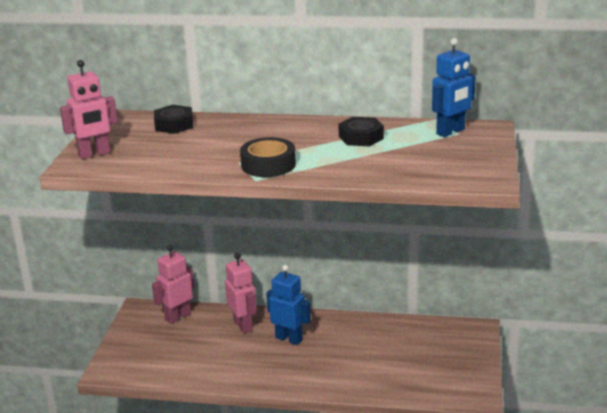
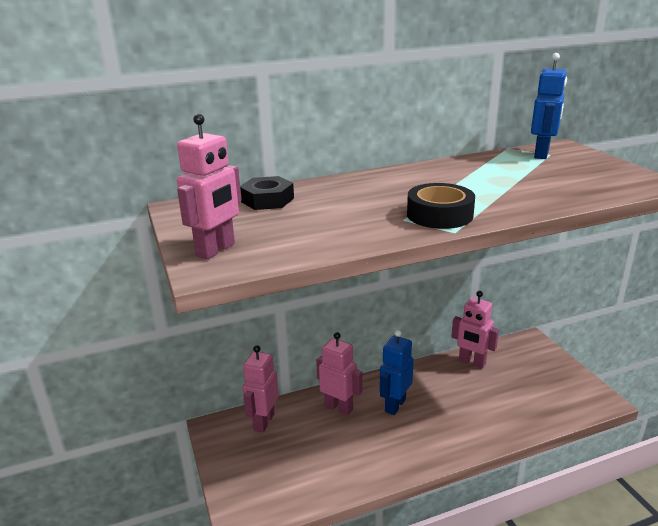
camera: 30 degrees left, 0 degrees up
blue robot [266,265,311,345] -> blue robot turned 60 degrees counterclockwise [380,330,414,415]
black nut [339,117,384,146] -> none
none -> pink robot [451,291,499,368]

